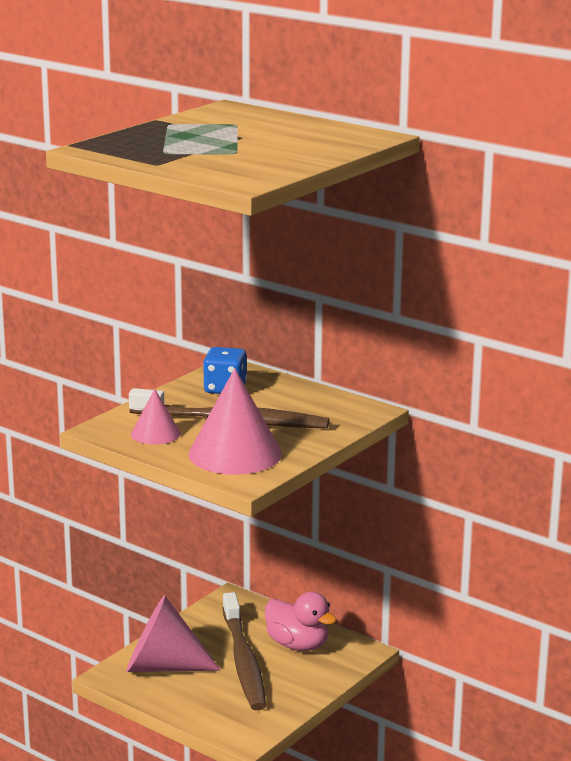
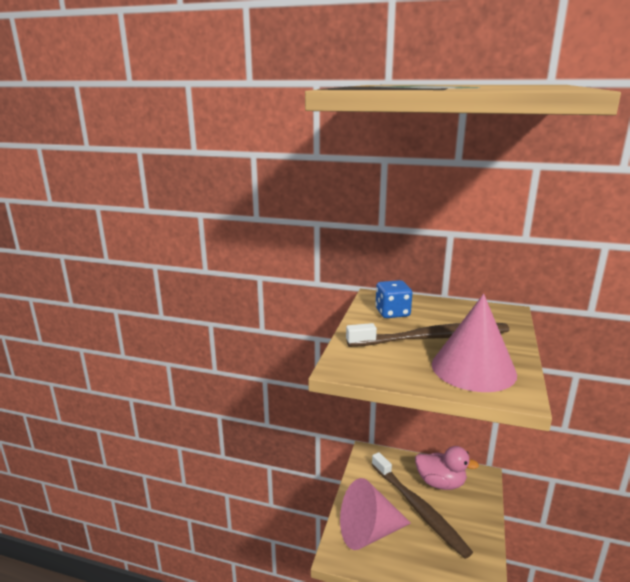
camera: 20 degrees left, 0 degrees up
pink cone [131,389,181,445] -> none

